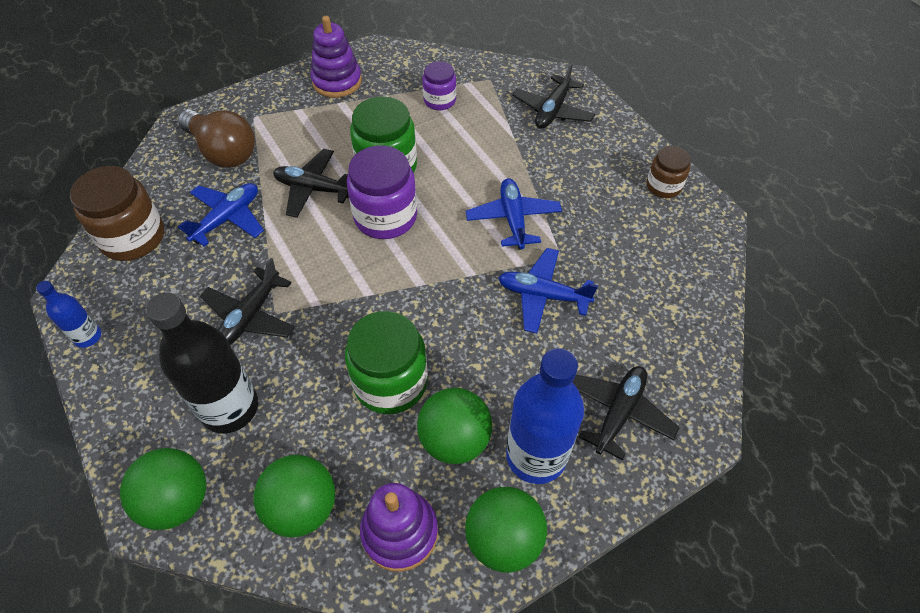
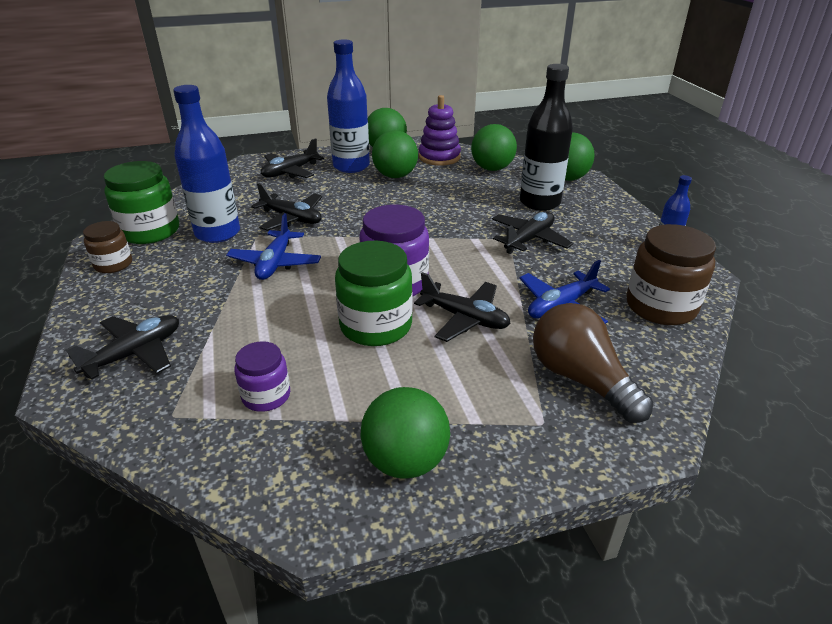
camera: 165 degrees left, 20 degrees down
purple stacking toy [311,16,362,98] -> green ball [360,387,450,479]
green jar [345,311,428,414] -> green jar moved to [104,161,179,244]
blue plane [499,248,598,333] -> black plane [251,183,322,231]
none -> blue bottle [173,85,240,243]

